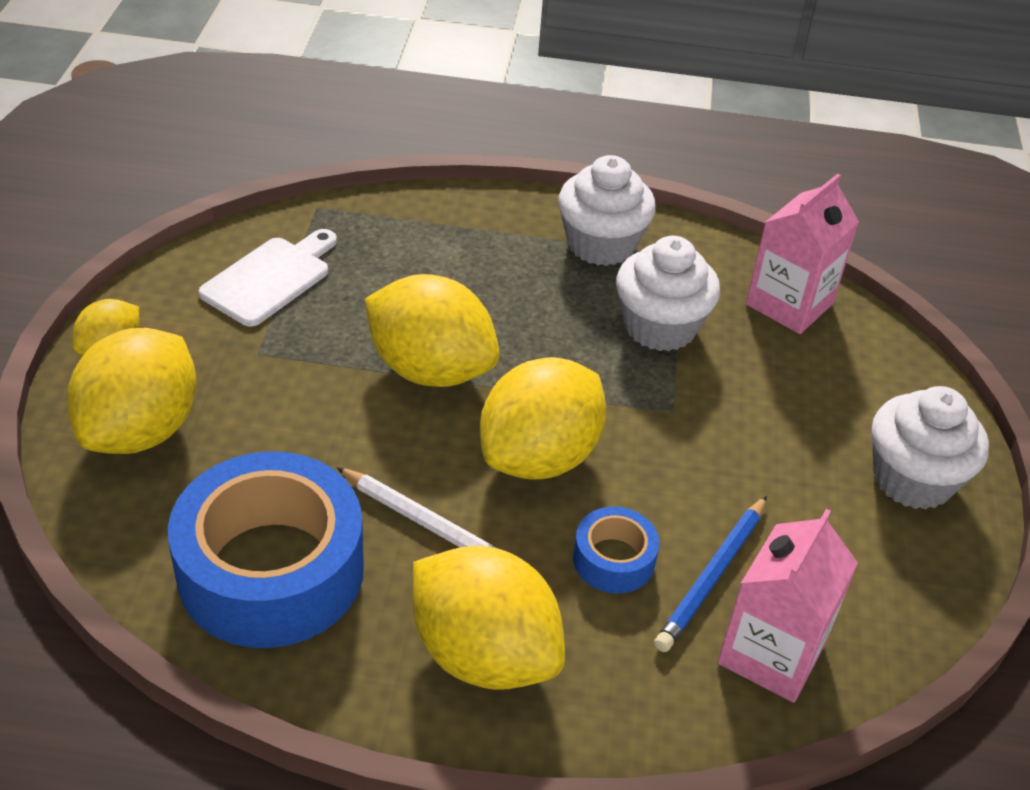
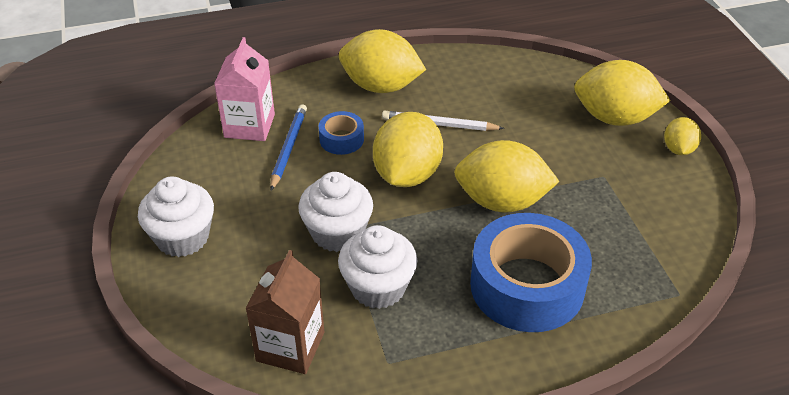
camera: 160 degrees right, 0 degrees up
yellow lemon [67,328,197,454] -> yellow lemon turned 75 degrees counterclockwise [574,60,670,126]
blue tape [168,451,364,648] -> blue tape moved to [470,213,592,332]
white cutting board [199,229,337,327] -> none
white cupcake [558,155,656,266] -> white cupcake moved to [298,172,373,252]
pink carton [746,173,859,334] -> brown carton [245,250,324,374]

